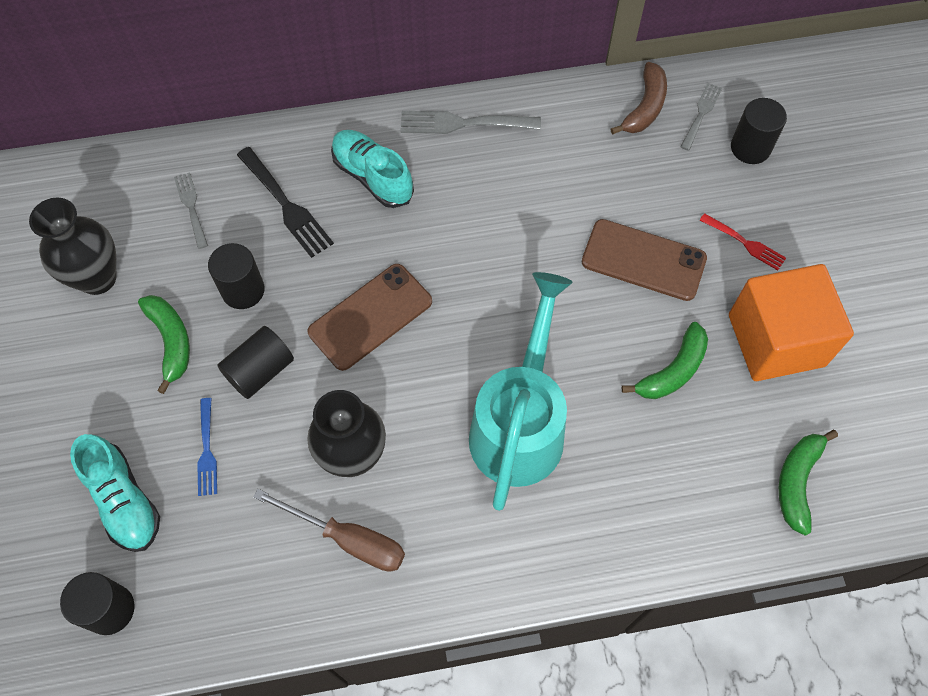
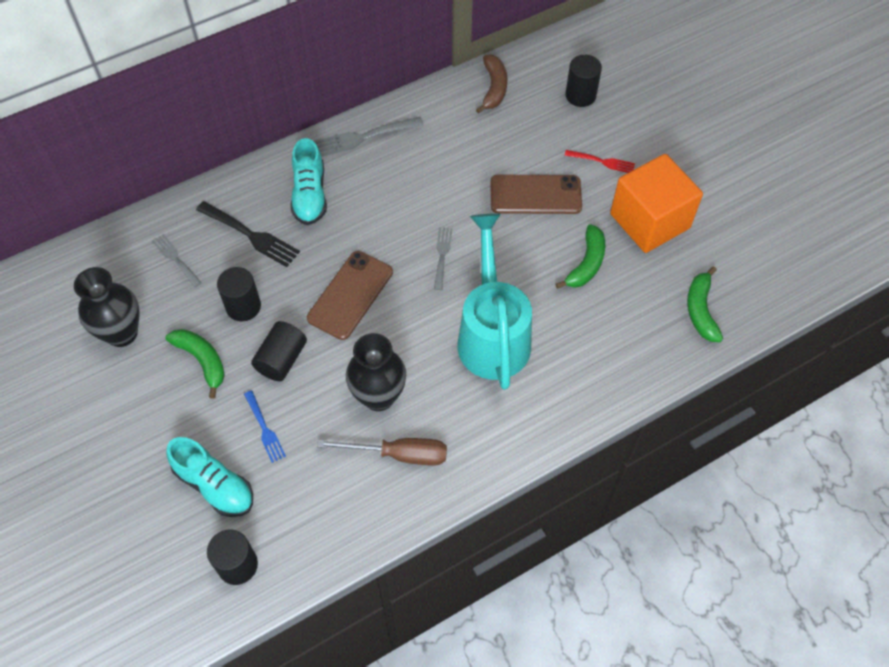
camera: 20 degrees left, 5 degrees down
turquoise shoe [331,130,414,208] -> turquoise shoe turned 120 degrees counterclockwise [291,138,327,225]
grey fork [681,83,722,151] -> grey fork moved to [434,227,452,290]

